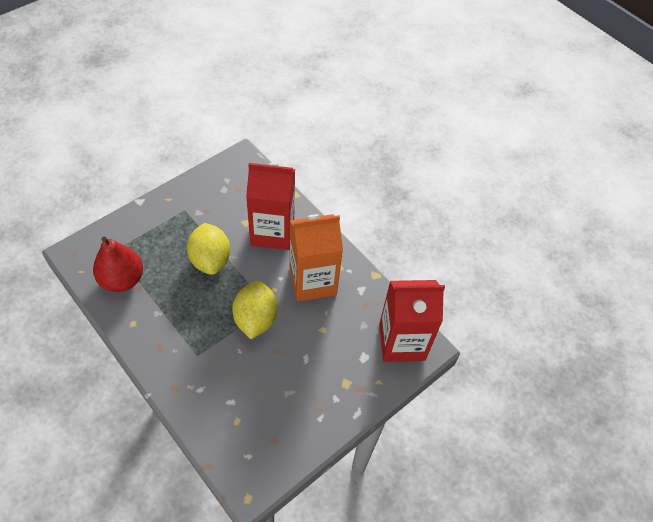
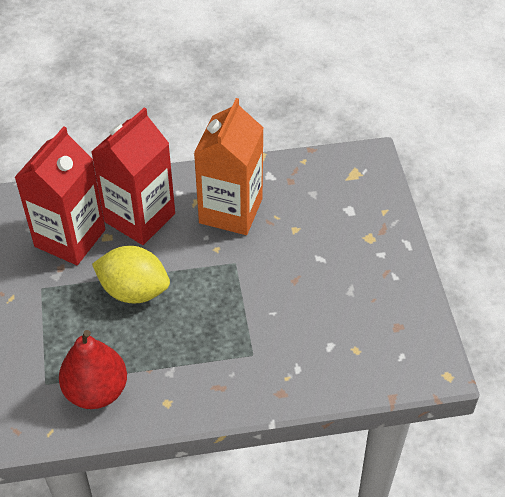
camera: 55 degrees left, 5 degrees down
yellow lemon [232,281,278,339] -> none
red carton [379,280,445,362] -> red carton moved to [14,126,105,265]

